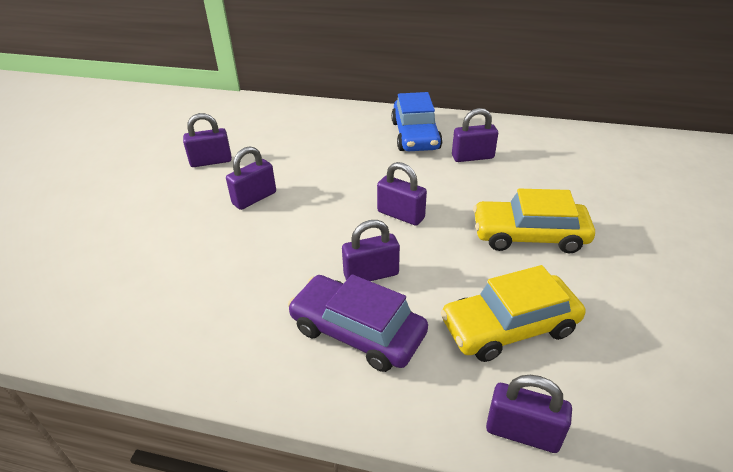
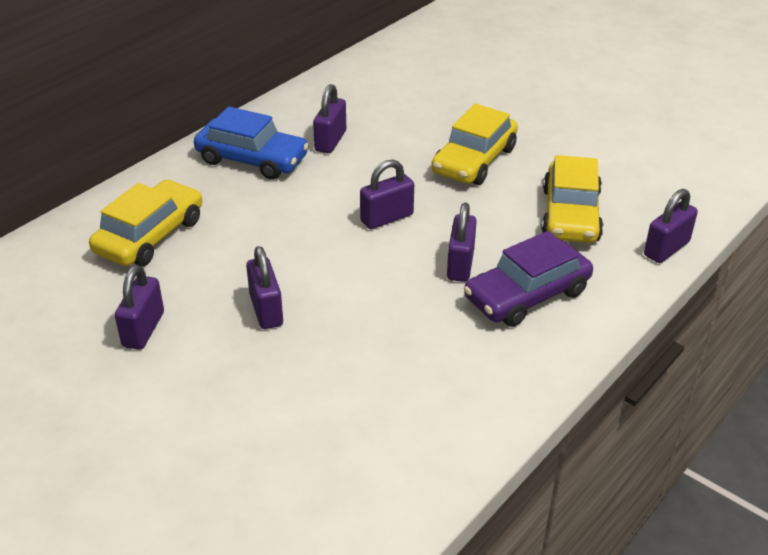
camera: 65 degrees left, 0 degrees up
none -> yellow car [89,180,202,266]

